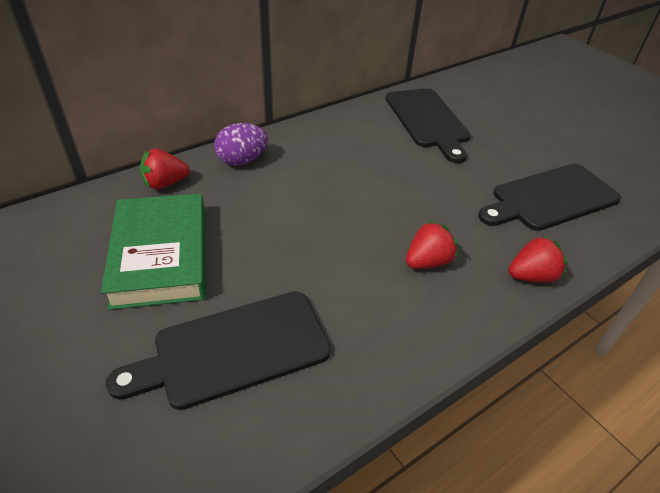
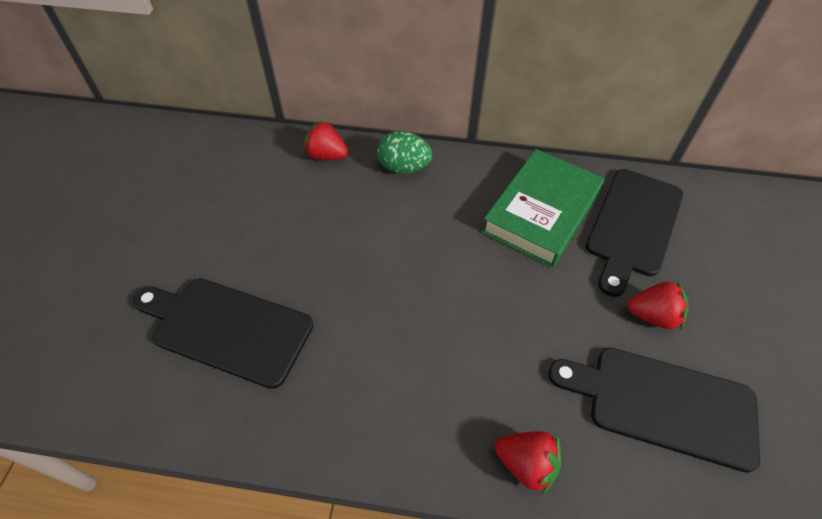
camera: 45 degrees right, 10 degrees up
green book [101,194,206,310] -> green book moved to [482,149,605,268]
purple egg [214,123,267,166] -> green egg [377,131,432,174]
red strawberry [406,220,458,269] -> red strawberry moved to [627,281,689,330]

